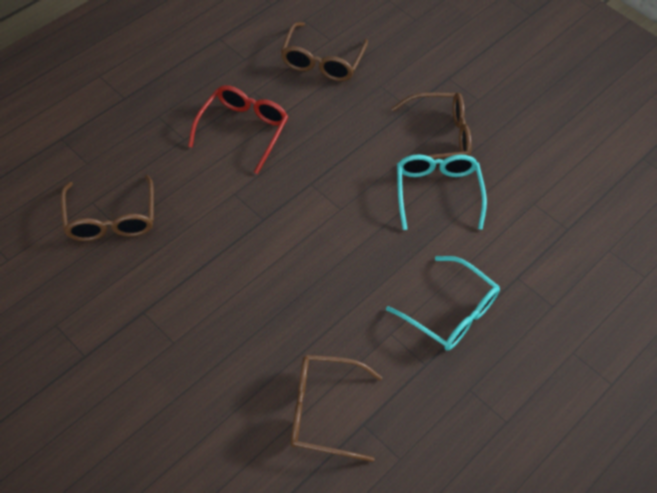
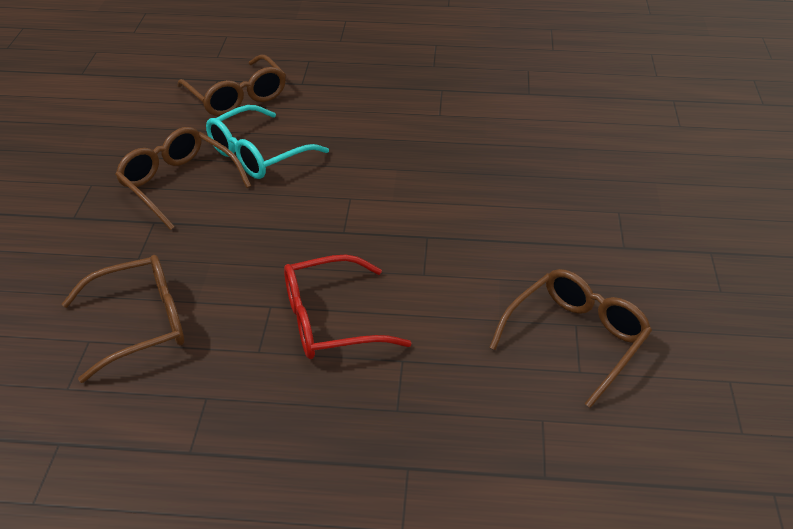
camera: 125 degrees left, 15 degrees down
brown glasses [291,355,382,462] -> brown glasses moved to [177,55,286,116]
turquoise glasses [386,256,500,351] -> none

